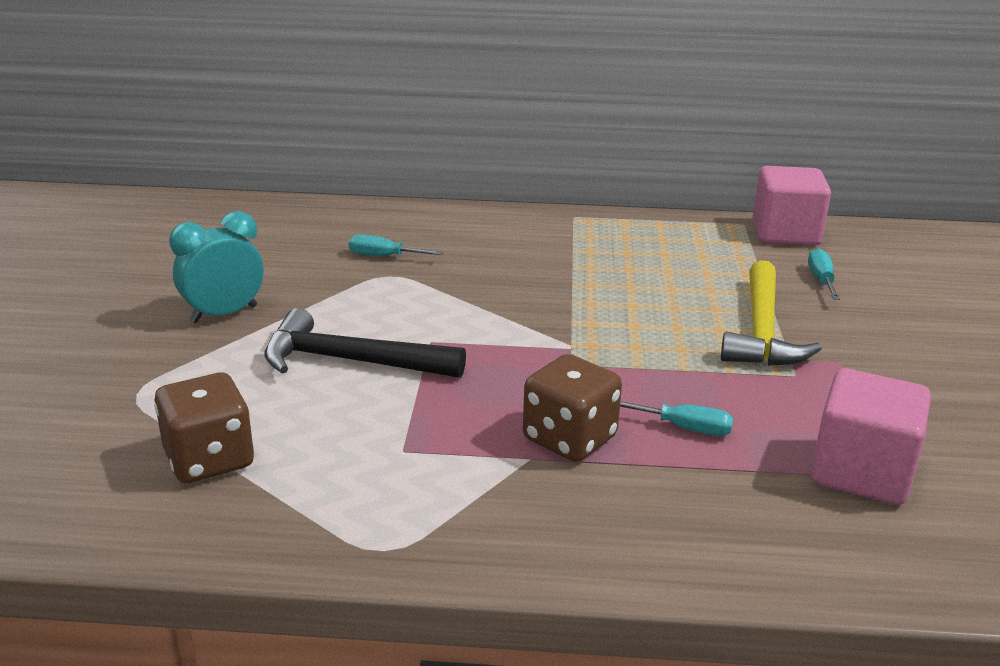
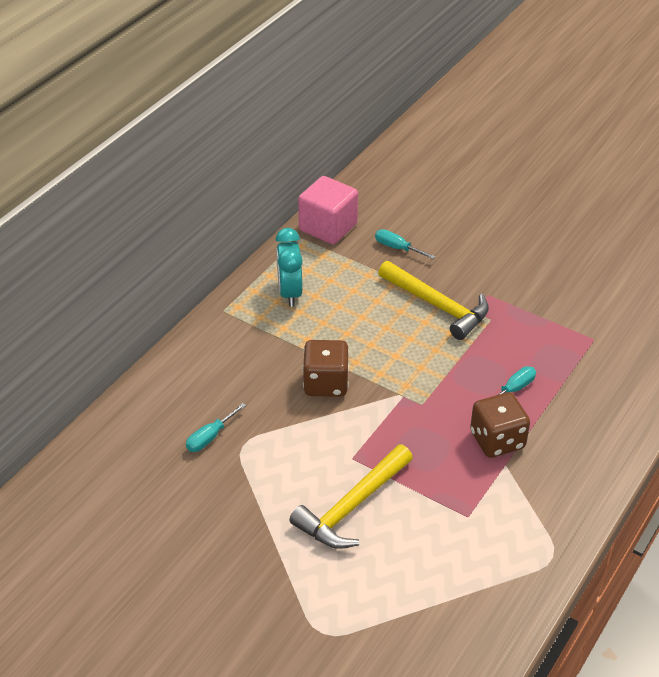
camera: 60 degrees left, 15 degrees up
brown dice [154,373,254,483] -> brown dice moved to [303,340,349,397]
turquoise clock [169,211,263,323] -> turquoise clock moved to [275,228,303,307]
black hammer [265,308,466,378] -> yellow hammer [289,444,413,549]
pink cube [811,368,931,505] -> none

